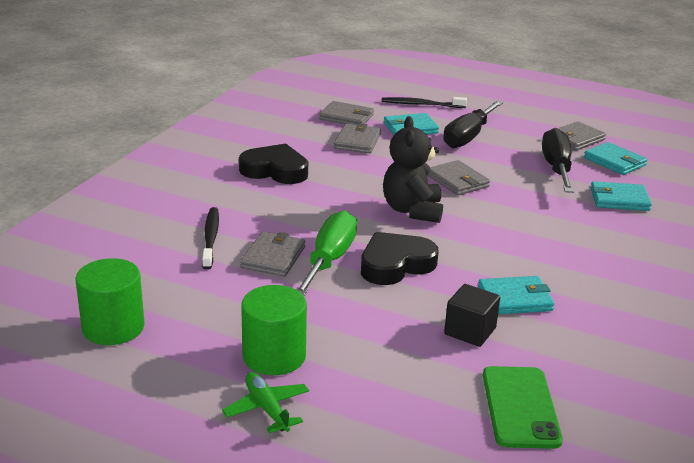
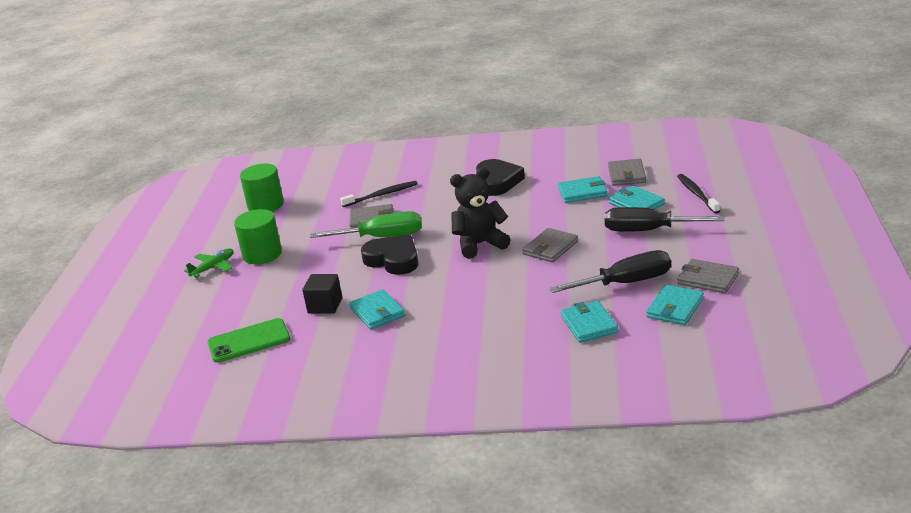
camera: 75 degrees right, 0 degrees up
grey wallet [334,123,381,153] -> turquoise wallet [558,176,607,203]

